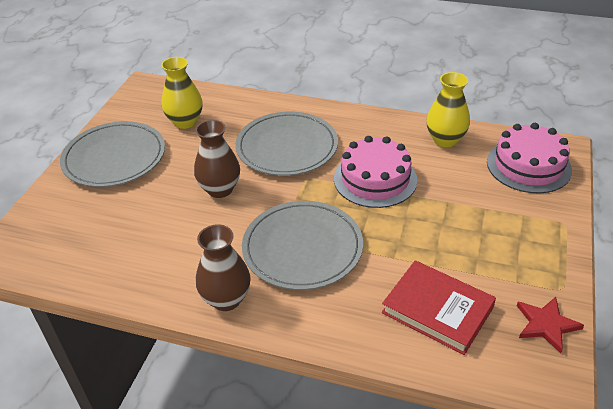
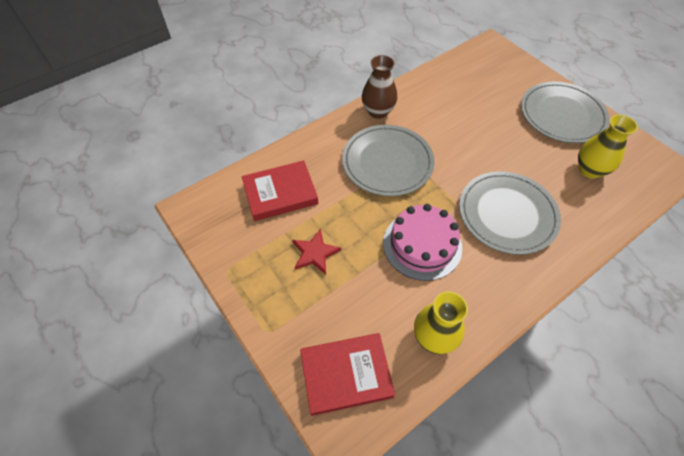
camera: 125 degrees right, 15 degrees up
brown vase [194,120,240,198] -> none
pink cake [487,123,572,193] -> red book [300,333,395,416]
red star [517,297,584,354] -> red star moved to [292,229,341,274]

